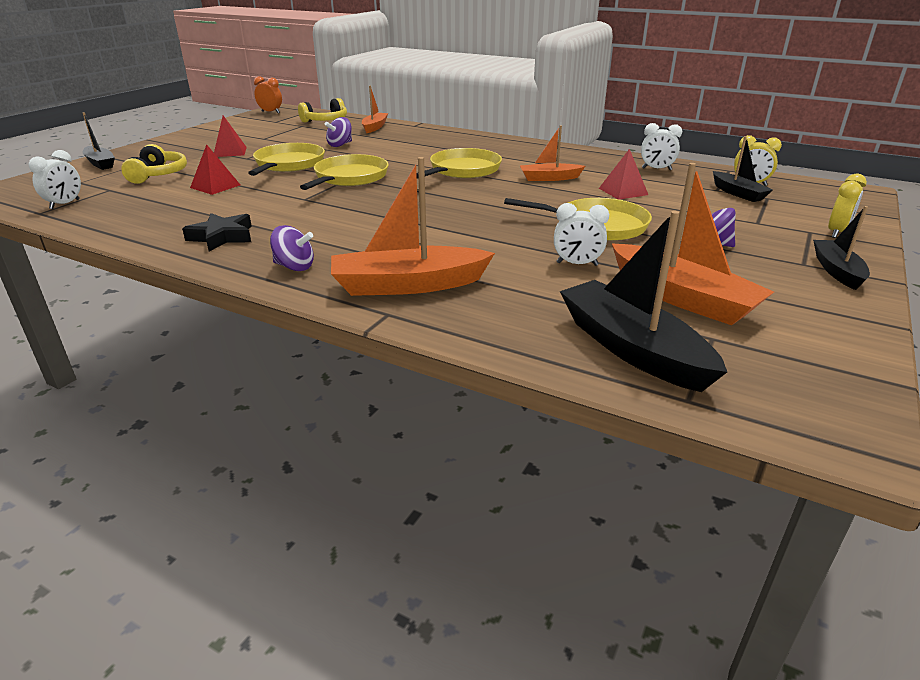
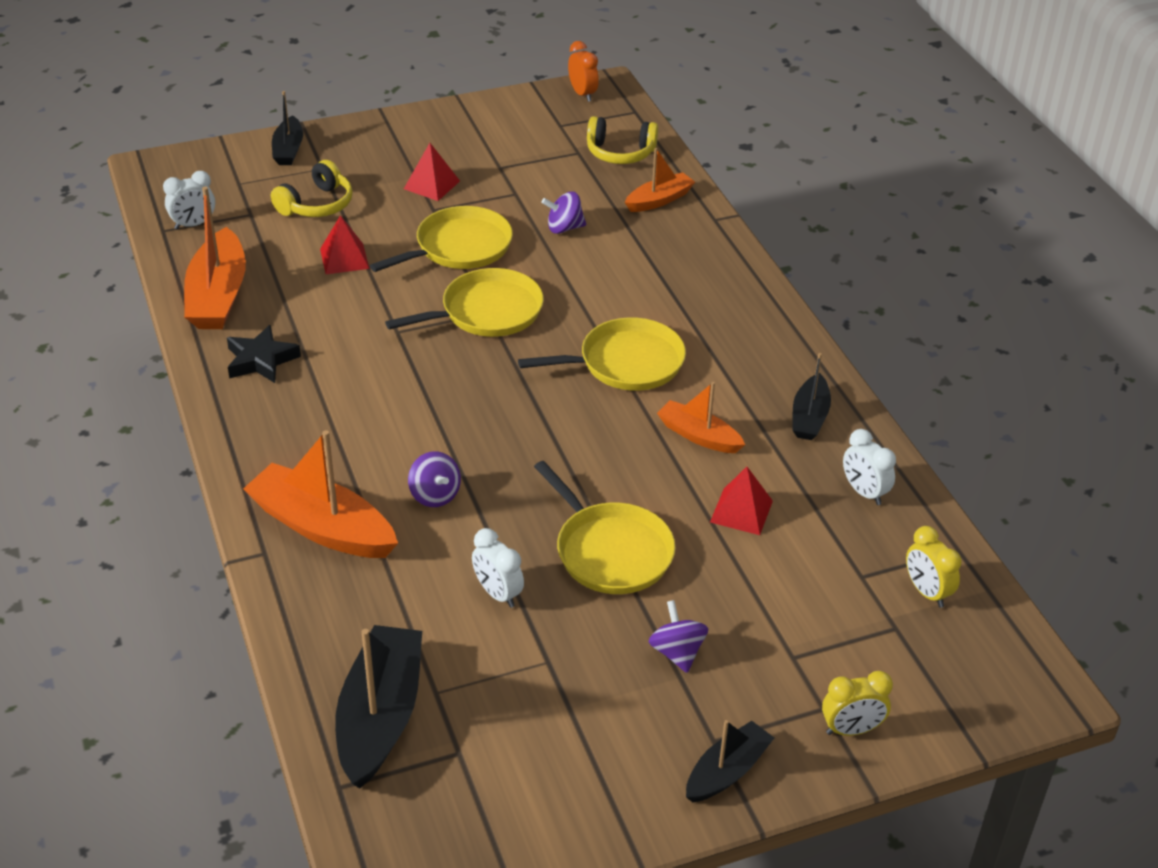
camera: 40 degrees right, 10 degrees up
purple spinning top [270,225,314,271] -> purple spinning top moved to [408,451,461,507]
orange boat [612,163,774,325] -> orange boat moved to [184,187,246,329]
black boat [713,136,773,202] -> black boat moved to [792,353,831,440]

